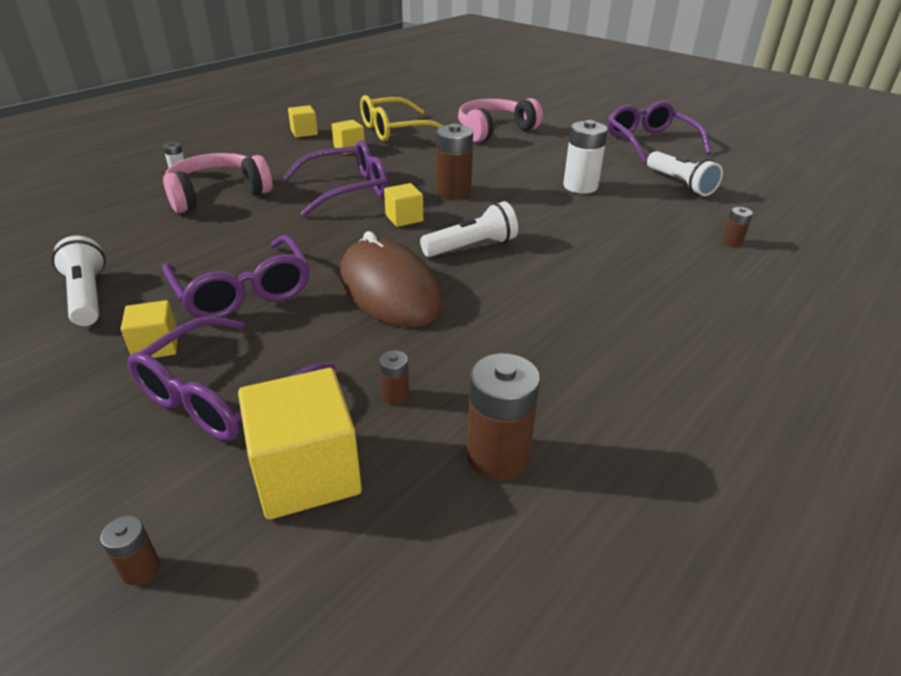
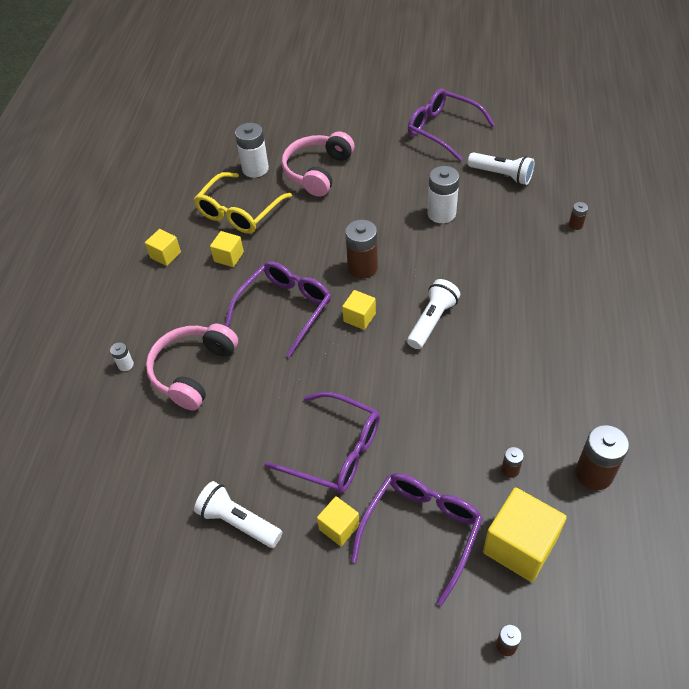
camera: 30 degrees left, 15 degrees up
purple glasses [128,316,336,441] -> purple glasses turned 150 degrees counterclockwise [351,473,483,606]
brown mouse [340,231,442,327] -> none
none -> white battery [235,123,269,178]

